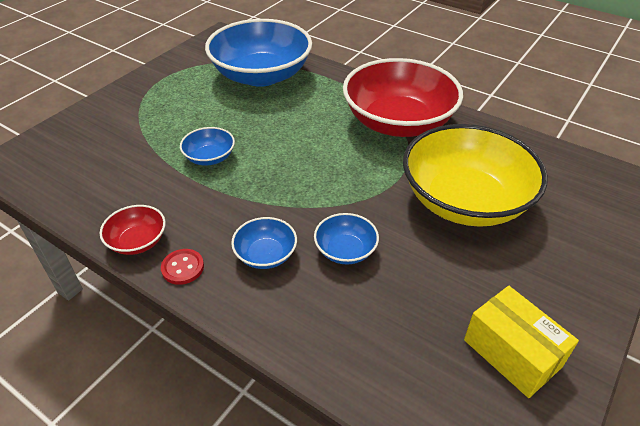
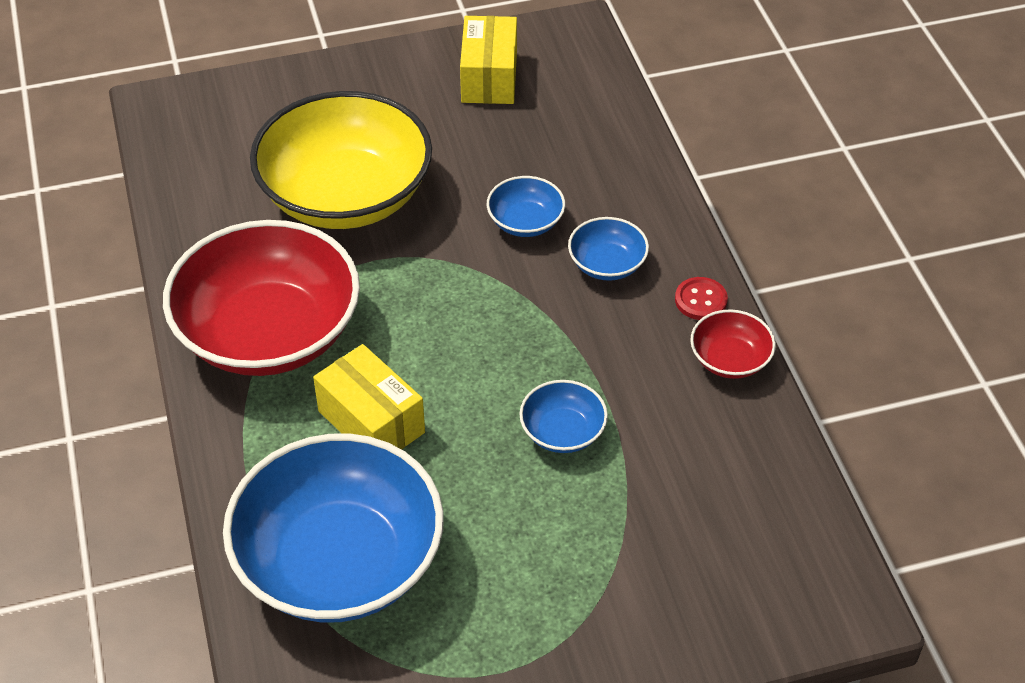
camera: 140 degrees left, 5 degrees up
none -> yellow box [313,344,425,450]

